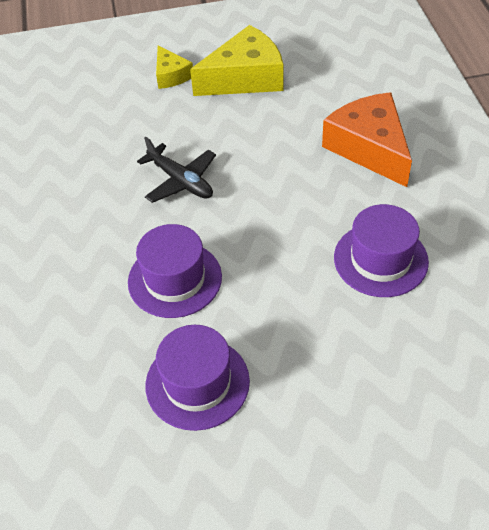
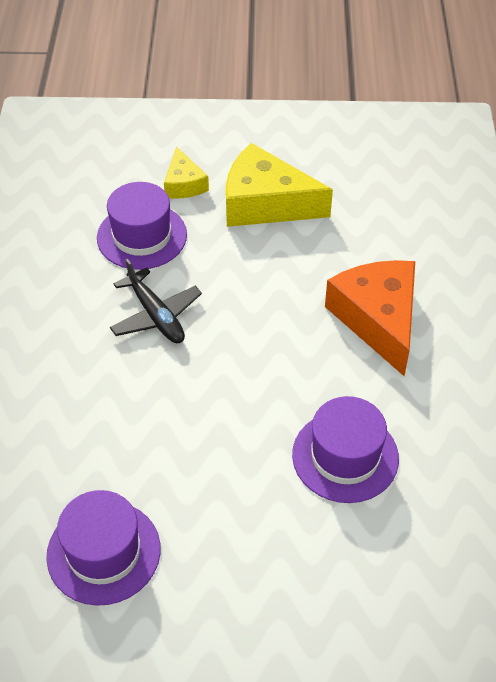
camera: 10 degrees right, 0 degrees up
purple hat [128,224,222,318] -> purple hat moved to [97,182,187,270]
yellow cheese [190,25,283,96] -> yellow cheese turned 150 degrees counterclockwise [226,143,333,227]

